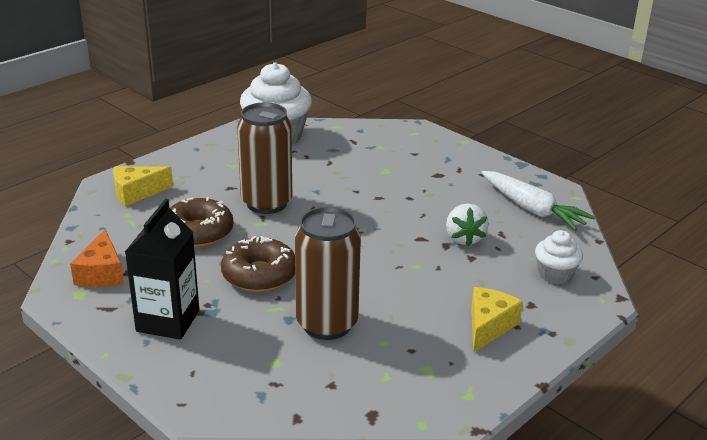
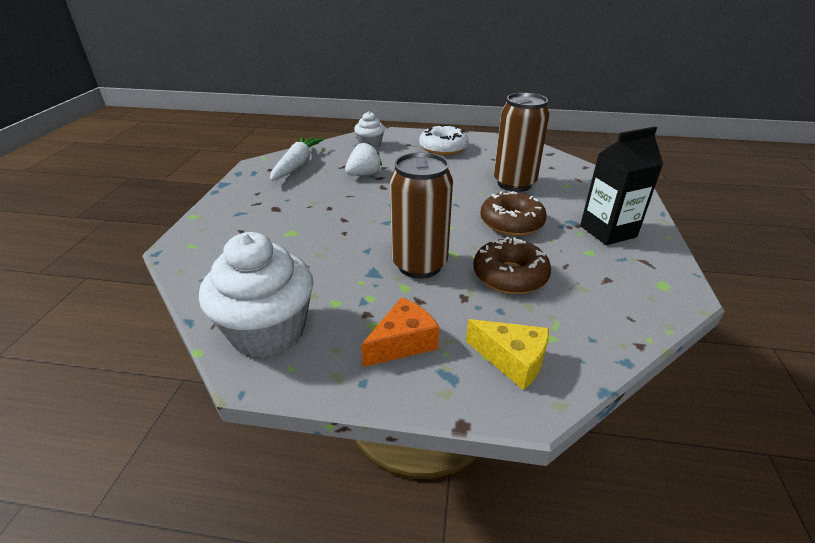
camera: 125 degrees left, 5 degrees up
orange cheese [70,229,124,287] -> orange cheese moved to [361,297,439,367]
yellow cheese [471,287,523,353] -> white donut [419,125,468,155]

